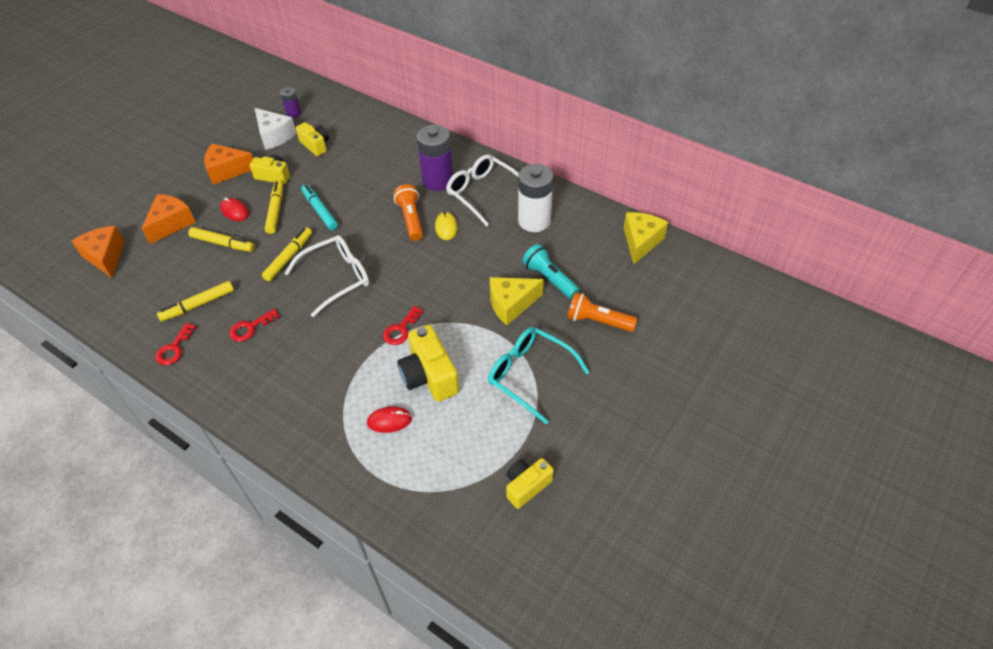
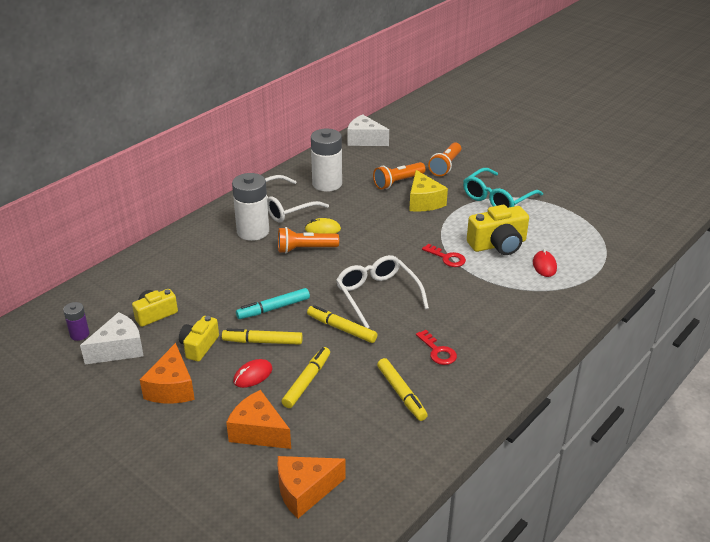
camera: 85 degrees left, 15 degrees down
red key [155,323,196,365] -> none
purple battery [417,124,453,191] -> white battery [232,173,269,241]
yellow camera [506,458,554,509] -> none
turquoise flashlight [522,244,580,299] -> orange flashlight [373,162,426,190]
yellow cheese [623,212,668,264] -> white cheese [347,114,389,146]

